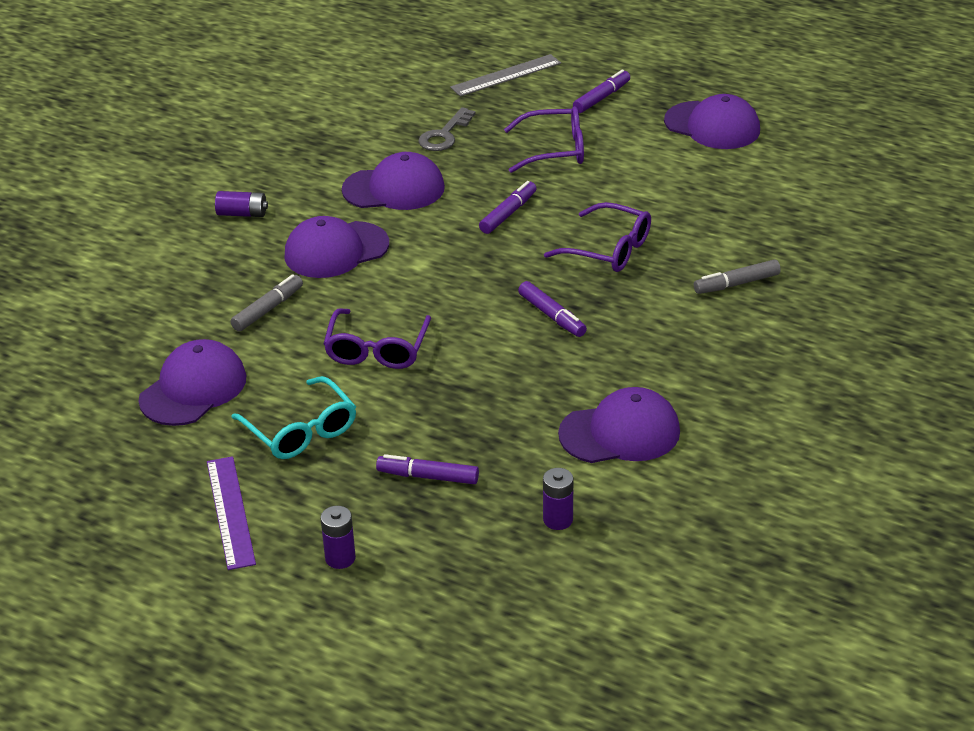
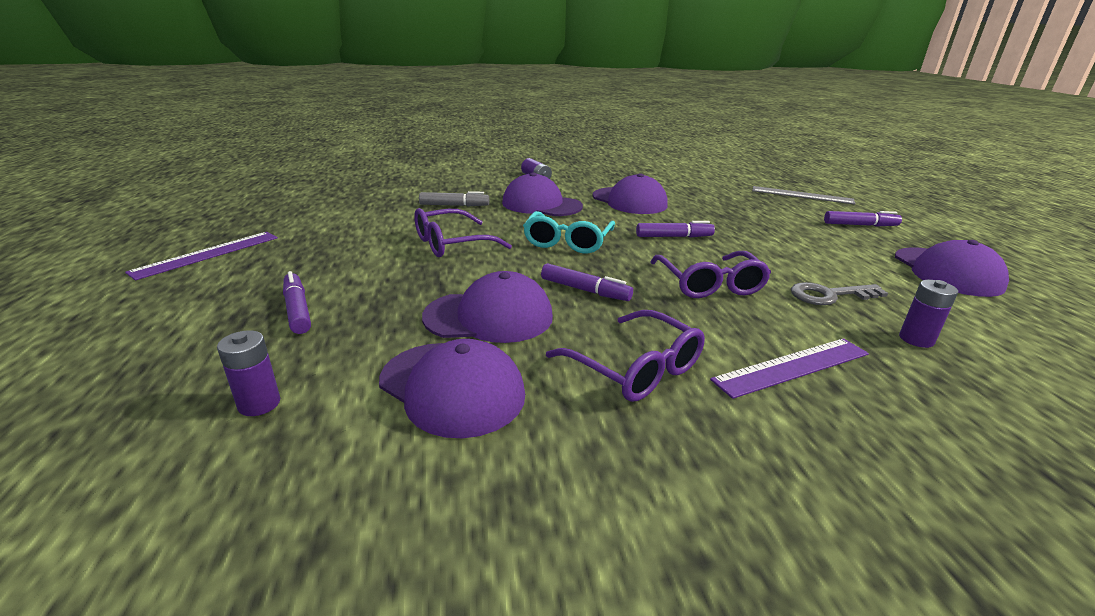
camera: 50 degrees right, 10 degrees down
purple cap [138,339,246,426] -> purple cap moved to [422,271,553,343]
turquoise glasses [231,376,356,459] -> turquoise glasses moved to [523,211,615,253]
purple battery [320,506,356,569] -> purple battery moved to [899,280,958,348]
grey key [418,107,476,151] -> grey key moved to [791,282,888,305]
purple glasses [504,106,584,173] -> purple glasses moved to [546,310,705,402]
purple marker [518,281,587,337] -> purple marker turned 75 degrees counterclockwise [541,263,633,301]
grey marker [694,260,781,294] -> purple ruler [710,338,869,399]

